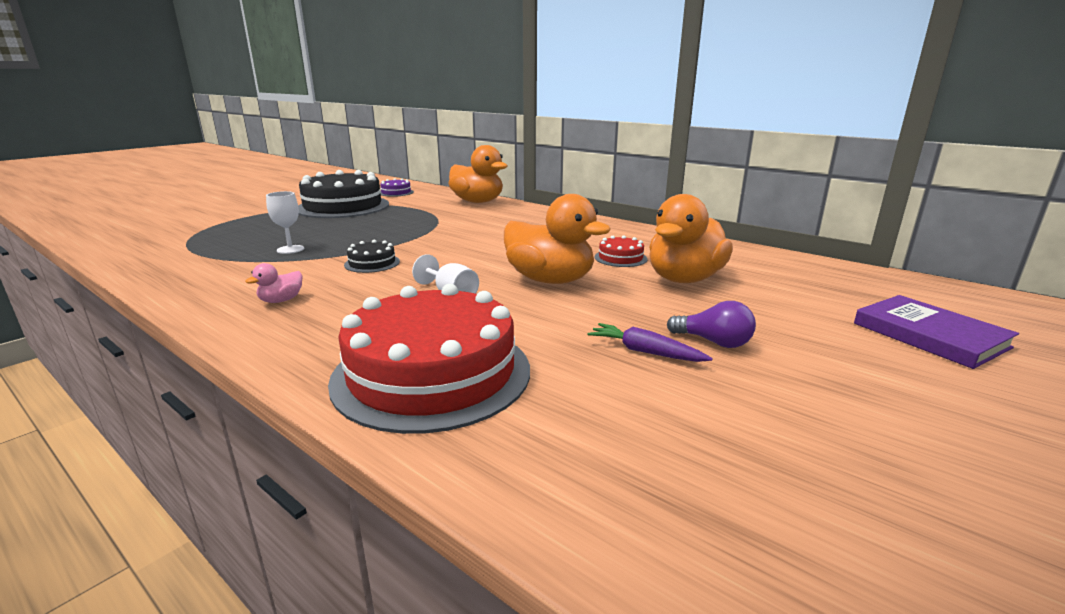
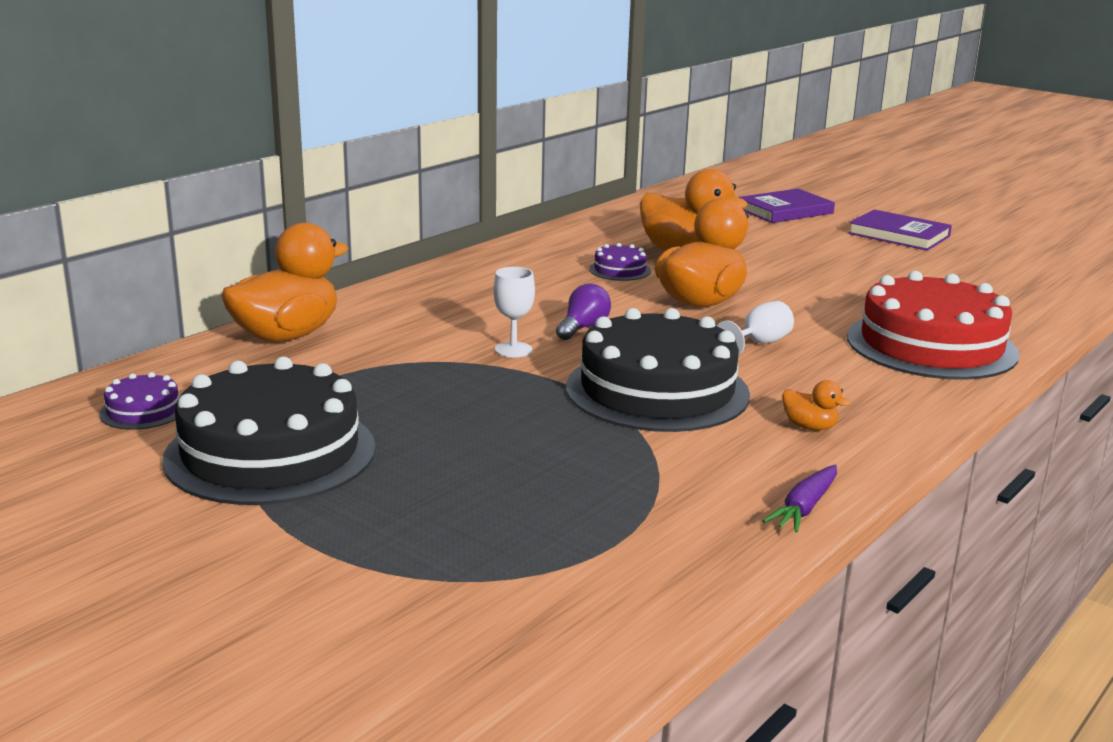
camera: 90 degrees left, 0 degrees up
pink duck [245,263,303,303] -> orange duck [782,380,851,431]
white goblet [266,191,304,254] -> white goblet moved to [494,267,535,357]
black cake [344,240,400,273] -> black cake [566,308,750,432], size x2.33
purple carrot [588,323,713,362] -> purple carrot moved to [763,465,837,533]
red cake [594,235,647,267] -> purple cake [589,243,651,281]
purple light bulb [667,301,756,348] -> purple light bulb moved to [556,284,611,340]
none -> purple book [848,209,952,251]

